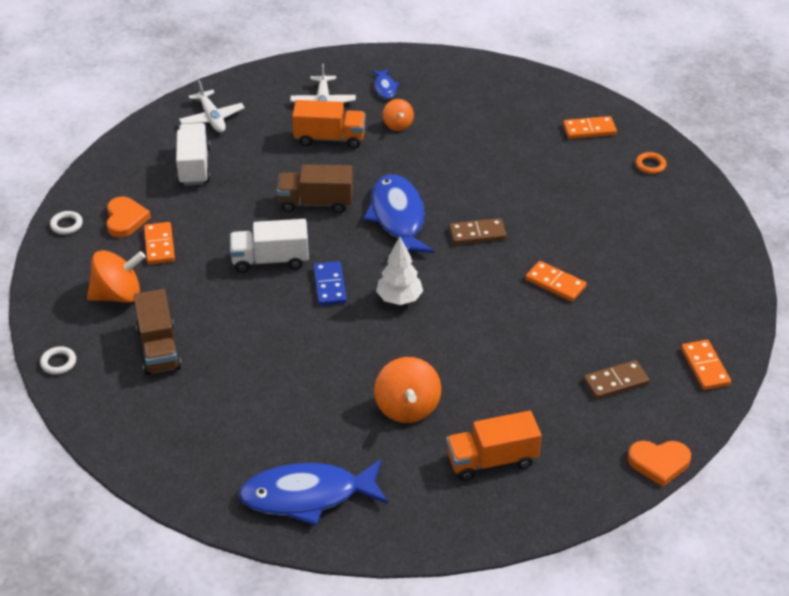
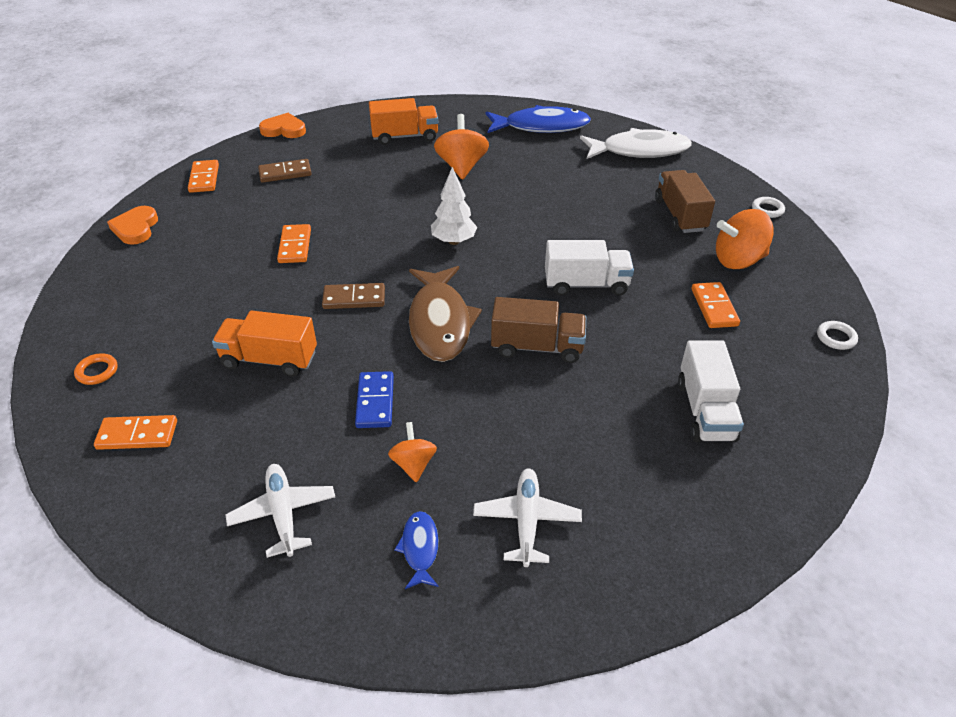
camera: 175 degrees left, 0 degrees up
orange heart [106,196,151,237] -> orange heart moved to [107,206,158,245]
white plane [179,80,245,133] -> white plane moved to [225,464,335,558]
orange truck [292,100,366,149] -> orange truck moved to [212,311,317,377]
blue domino [313,261,347,306] -> blue domino moved to [355,371,394,428]
blue fish [363,174,434,253] -> brown fish [409,266,482,362]
orange domino [525,261,587,302] -> orange domino turned 45 degrees clockwise [277,224,311,263]
none -> white fish [580,128,692,159]

